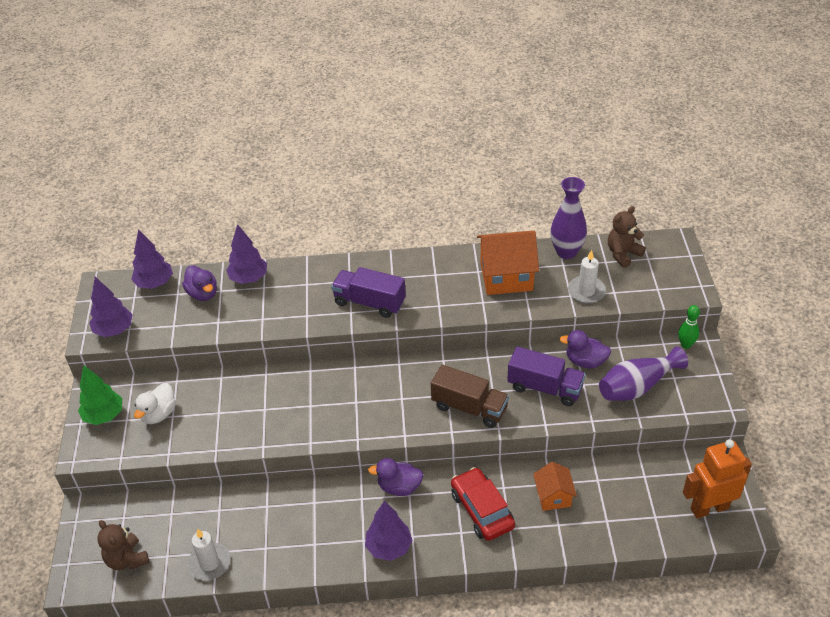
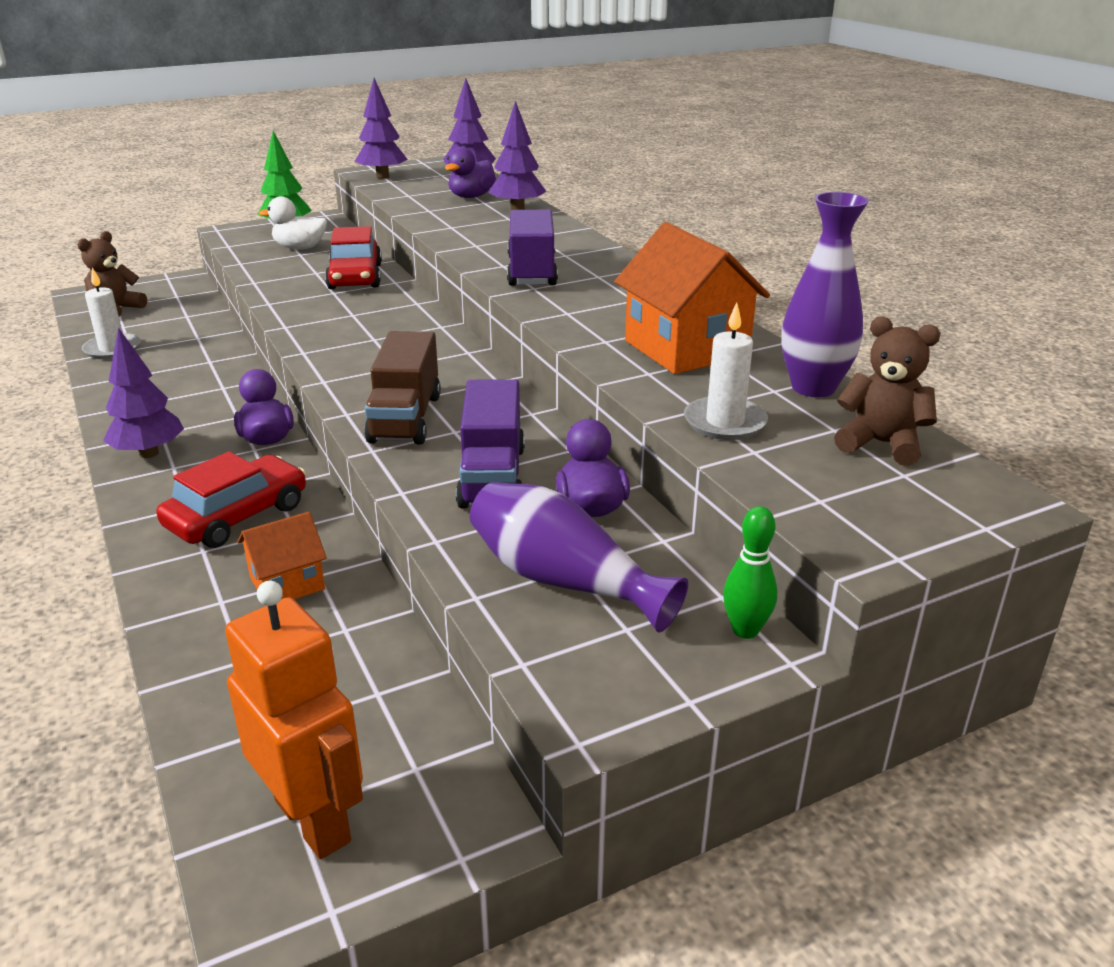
camera: 65 degrees right, 15 degrees down
none -> red car [325,226,382,289]

